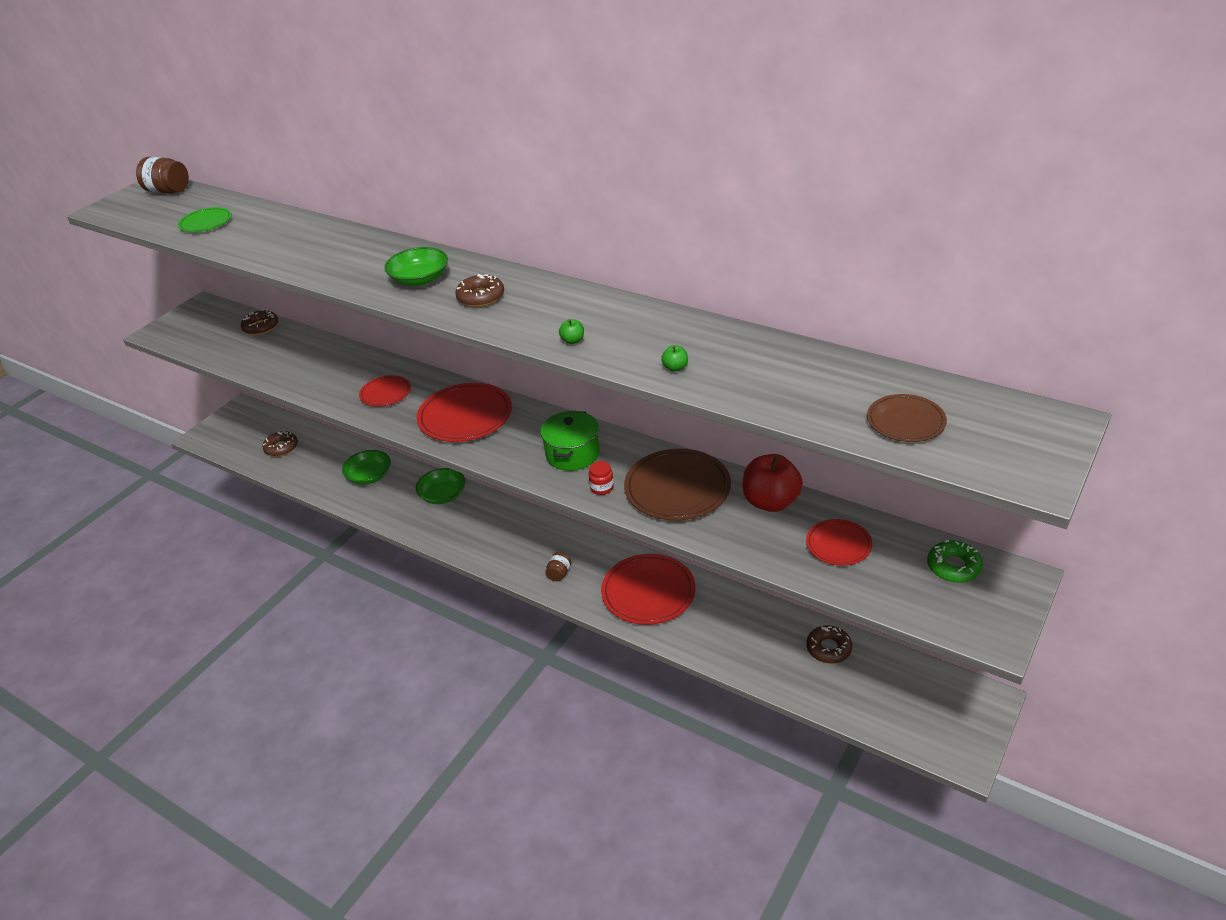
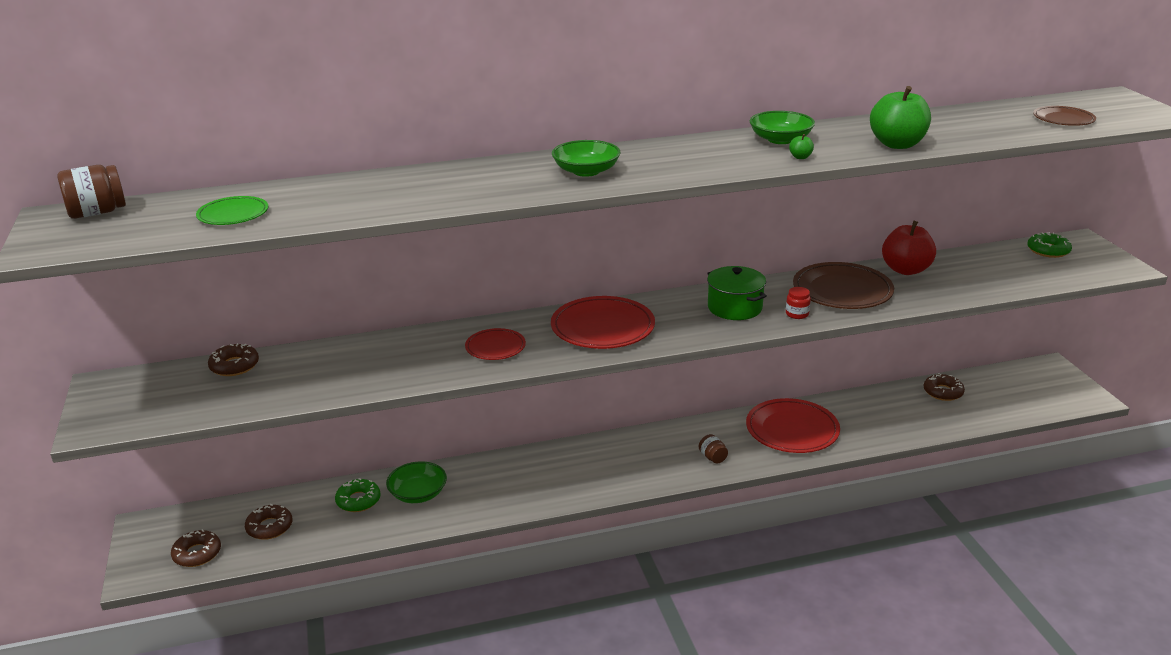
camera: 50 degrees left, 10 degrees down
green bowl [416,468,466,504] -> green bowl moved to [749,111,815,144]
brown donut [456,274,504,307] -> brown donut moved to [171,529,221,567]
green apple [661,345,688,372] -> green apple [870,86,931,149], size x2.50
red plate [806,519,873,566] -> none
none -> green donut [335,478,381,512]

